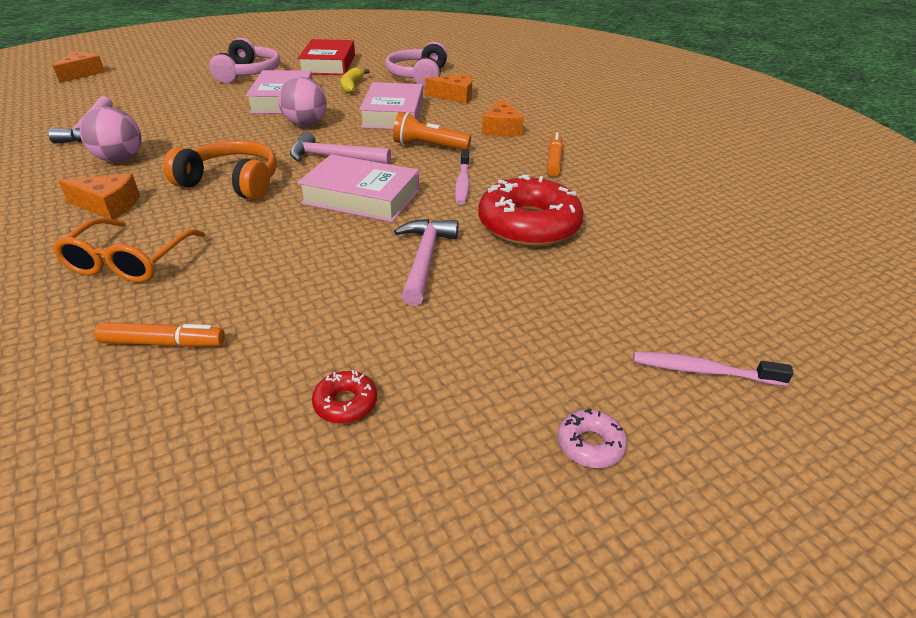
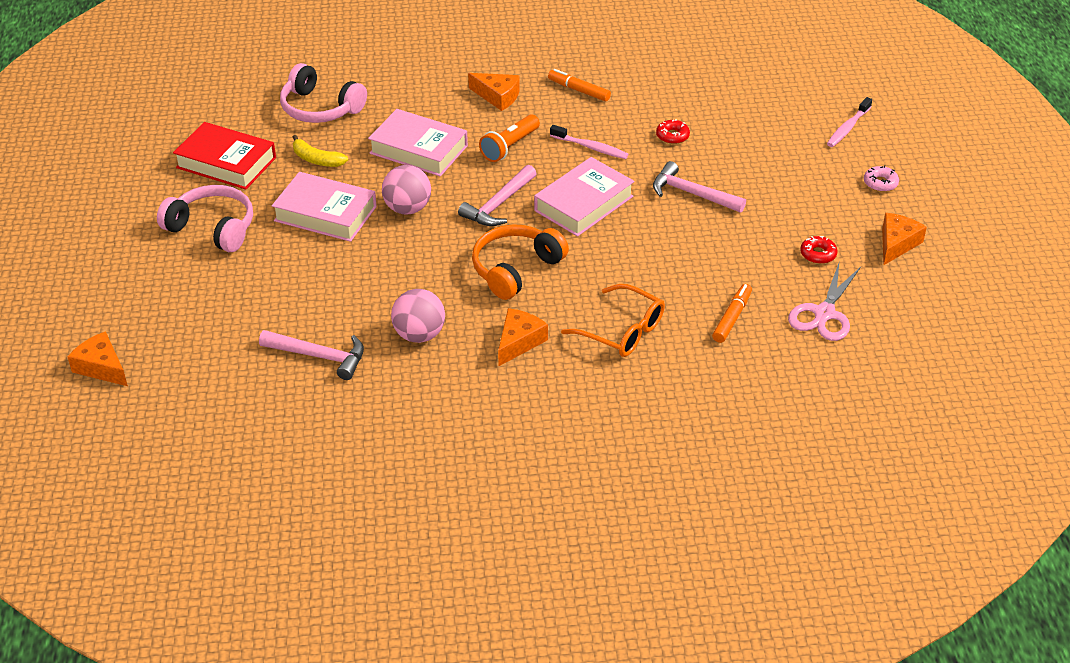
camera: 65 degrees left, 5 degrees up
orange cheese [425,74,472,104] -> orange cheese moved to [882,213,927,265]
red donut [478,175,584,247] -> red donut [656,119,690,144], size x0.42
none -> pink scissors [788,263,861,341]

